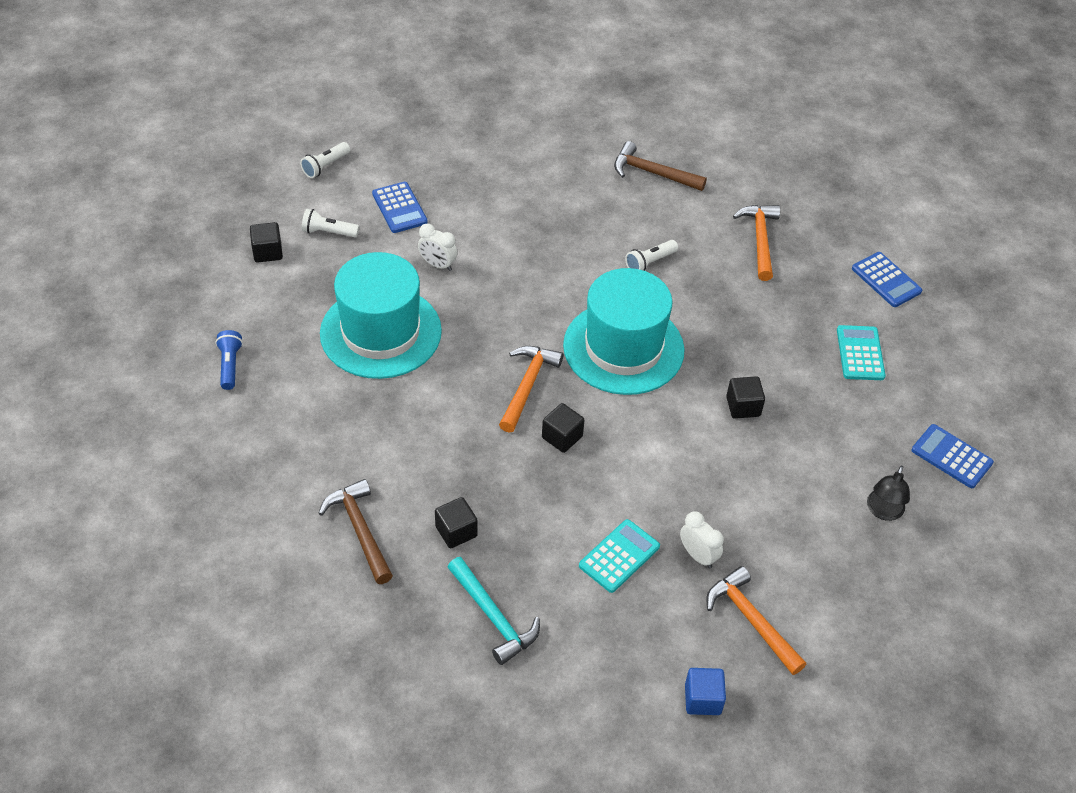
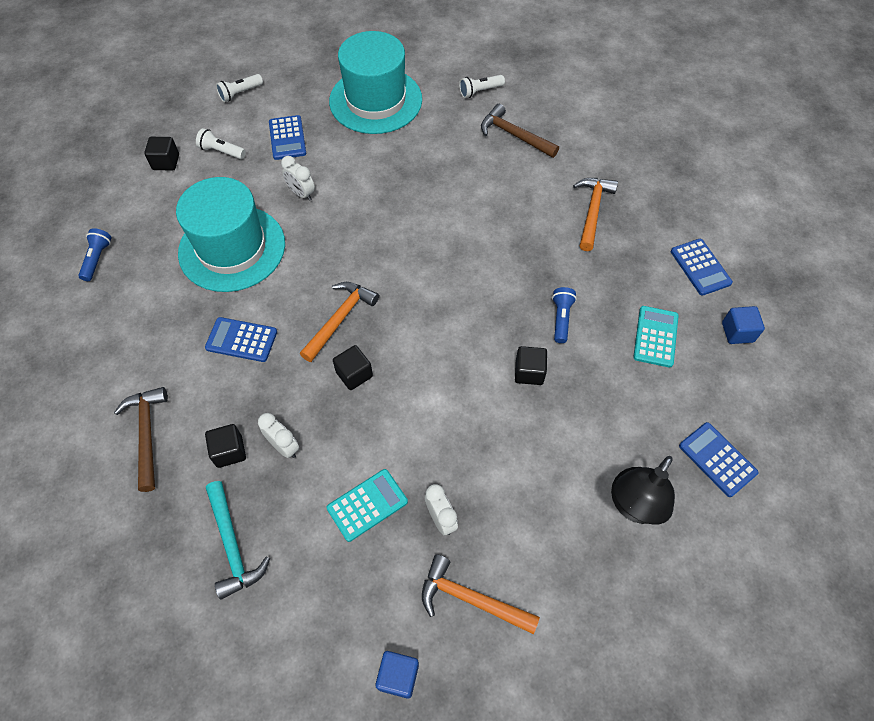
camera: 15 degrees right, 10 degrees up
turquoise hat [563,268,685,395] -> turquoise hat moved to [329,31,422,134]
white flashlight [625,240,678,271] -> white flashlight moved to [459,75,505,98]
orange hammer [707,566,806,675] -> orange hammer turned 45 degrees counterclockwise [422,554,540,635]
black lamp [867,466,910,521] -> black lamp [611,456,675,524], size x1.59
none -> blue calculator [205,317,277,362]
none -> white clock [258,413,299,458]
none -> blue flashlight [552,287,577,343]
none -> blue cube [722,306,765,344]

